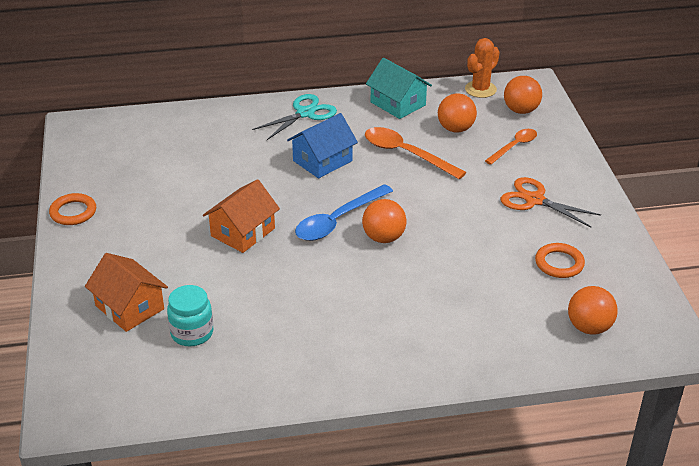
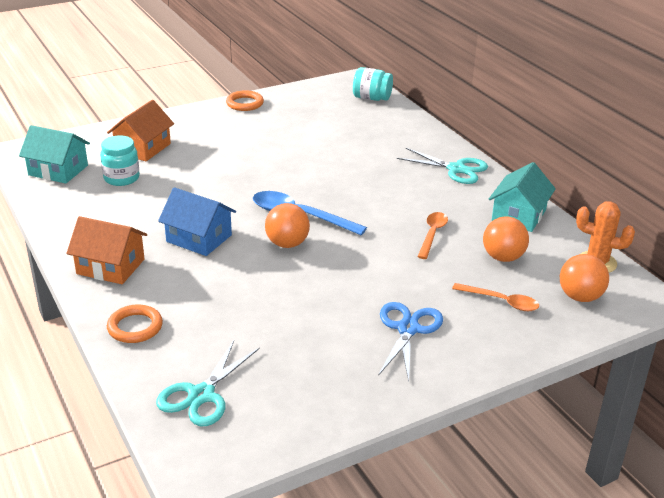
camera: 70 degrees right, 5 degrees down
orange house [203,179,280,253] -> orange house moved to [66,216,147,284]
blue house [287,113,358,178] -> blue house moved to [158,187,236,256]
orange spoon [365,127,466,179] -> orange spoon [417,212,448,259], size x0.63
orange scissors [501,177,601,227] -> blue scissors [378,302,443,381]
orange ring [535,243,585,278] -> orange ring moved to [107,304,163,343]
orange ball [568,286,618,335] -> turquoise scissors [156,340,260,426]
none -> turquoise house [19,125,90,184]
none -> turquoise jar [353,67,393,101]

